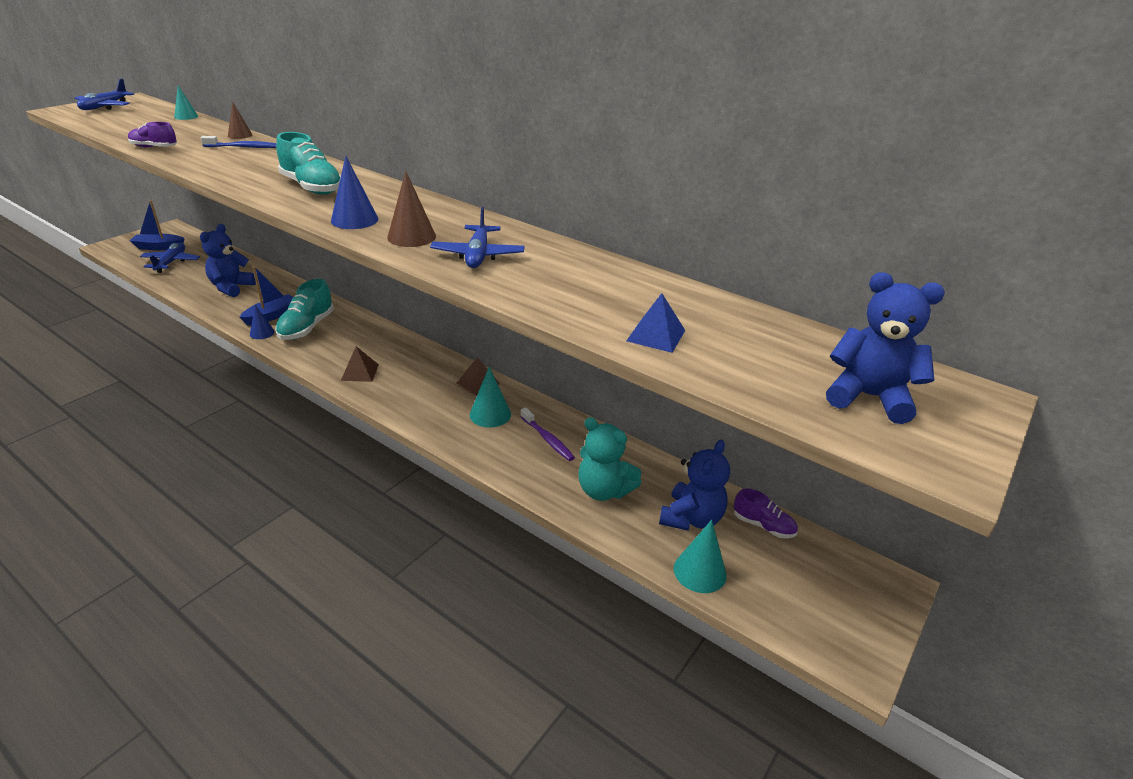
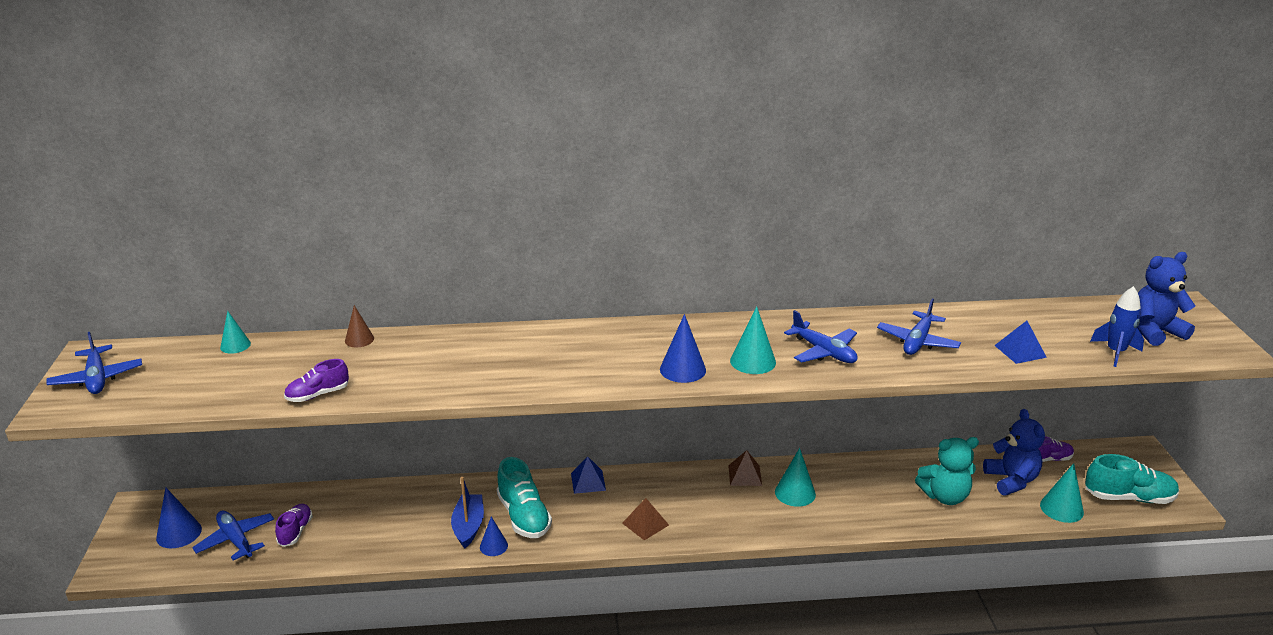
camera: 40 degrees left, 5 degrees down
blue boat [130,200,185,250] -> blue cone [156,488,202,548]
blue teddy bear [200,224,256,297] -> none
blue toothbrush [201,136,276,148] -> none
turquoise shoe [276,132,341,195] -> turquoise shoe moved to [1085,454,1179,504]
brown cone [387,171,436,247] -> turquoise cone [730,306,776,374]
purple toothbrush [520,407,575,461] -> none
none -> purple shoe [275,504,313,547]
none -> blue pyramid [571,456,606,494]
none -> blue plane [877,299,961,355]
none -> blue rocket [1090,286,1144,367]

